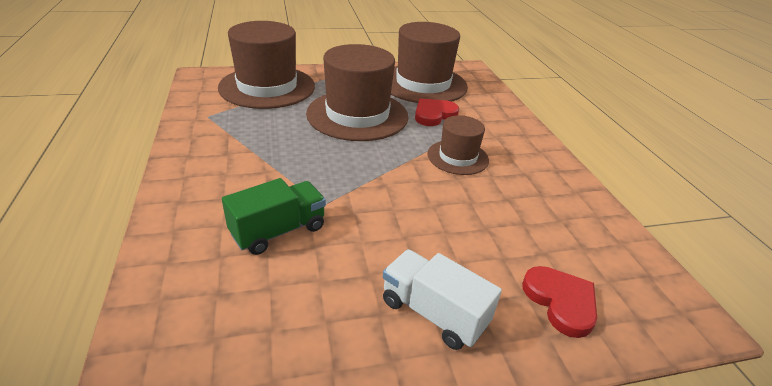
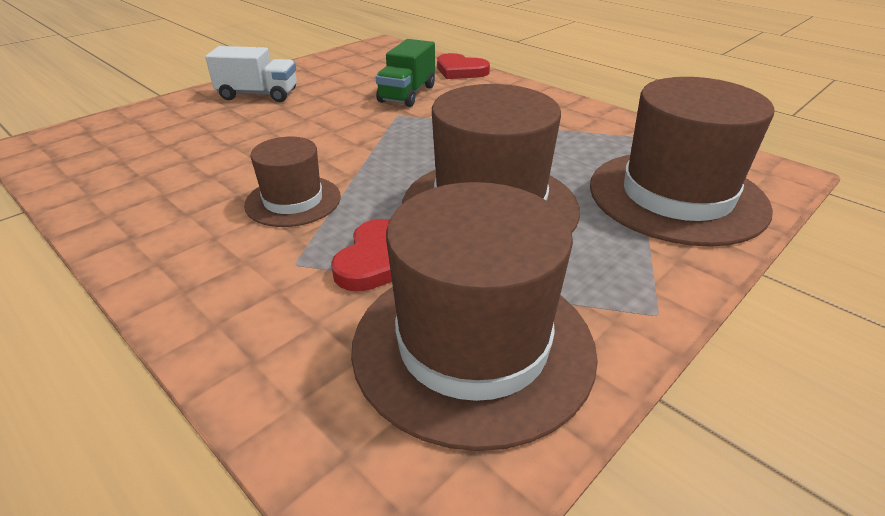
camera: 150 degrees right, 0 degrees up
red heart [522,266,597,338] -> red heart moved to [437,53,490,79]

